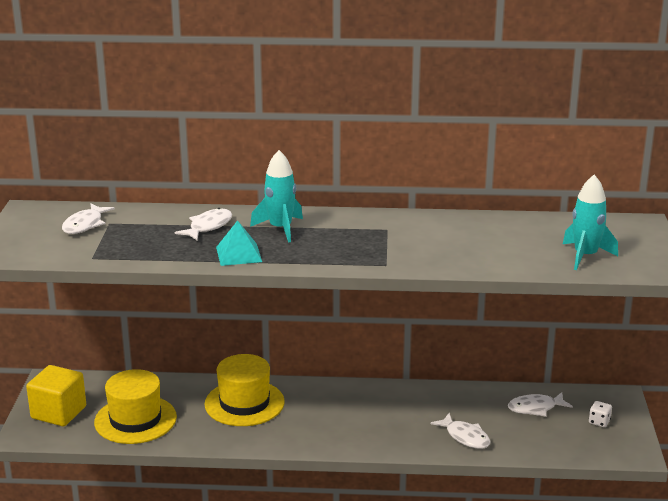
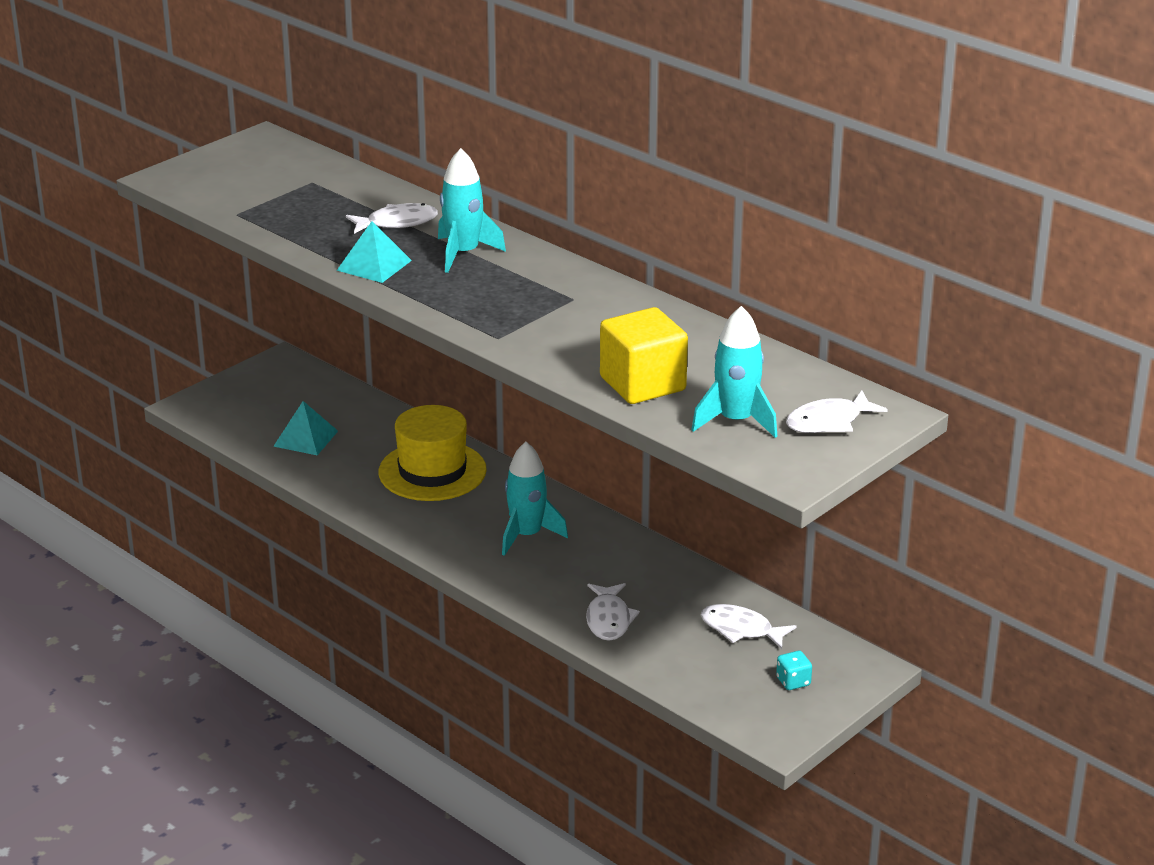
camera: 40 degrees right, 5 degrees up
yellow cube [26,365,86,426] -> yellow cube moved to [600,307,688,404]
white fish [62,204,115,234] -> white fish moved to [786,391,888,433]
yellow hat [94,369,177,444] -> turquoise pyramid [273,401,338,455]
white dice [589,401,612,427] -> turquoise dice [776,651,812,690]
none -> turquoise rocket [502,442,568,556]

